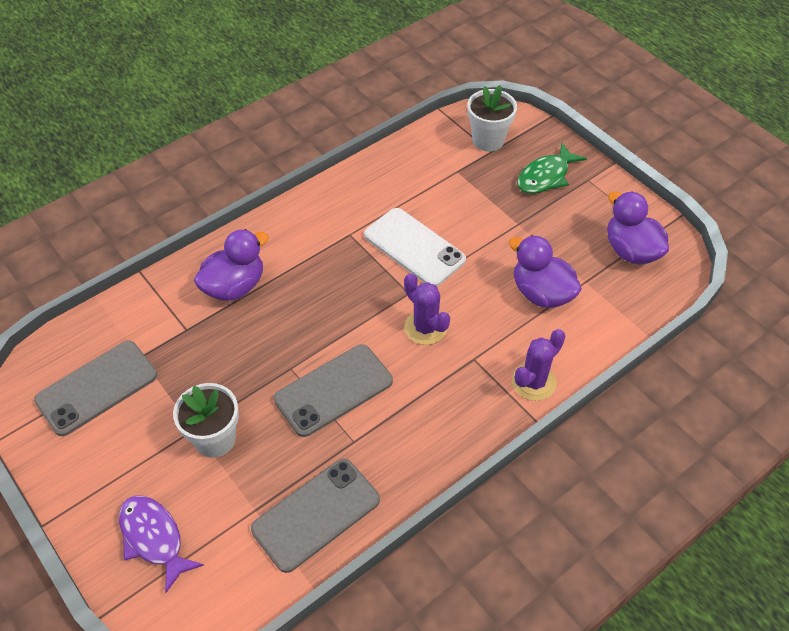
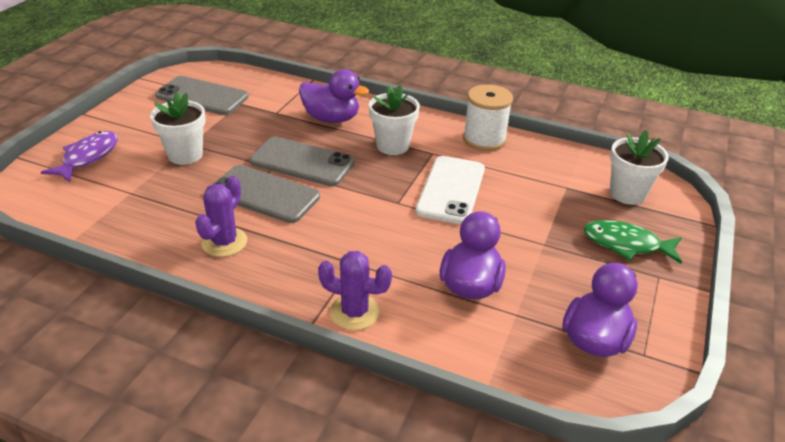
camera: 60 degrees right, 15 degrees down
grey phone [251,459,380,573] -> grey phone moved to [250,137,355,186]
purple cactus [404,273,450,345] -> purple cactus moved to [195,176,247,257]
none -> white flower pot [369,85,420,155]
none -> white spool [463,84,513,151]

